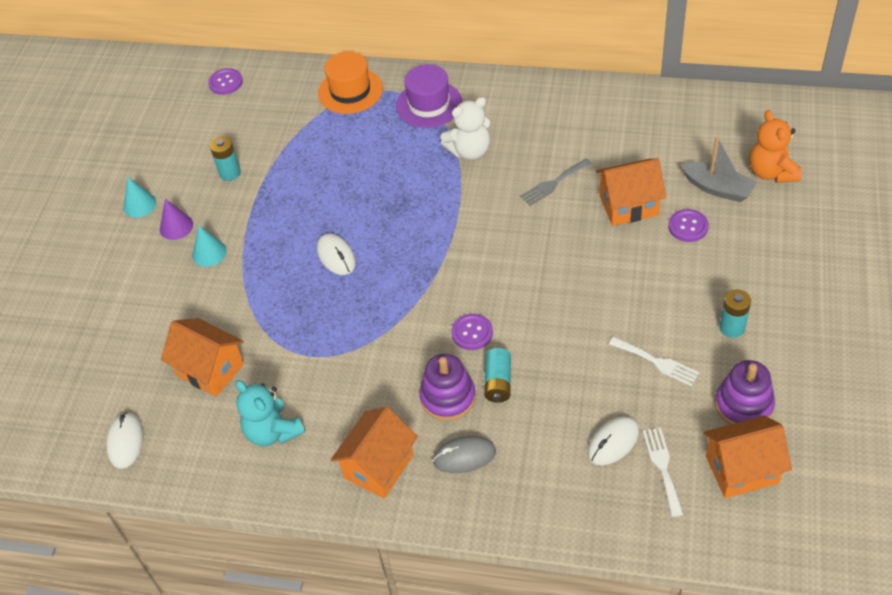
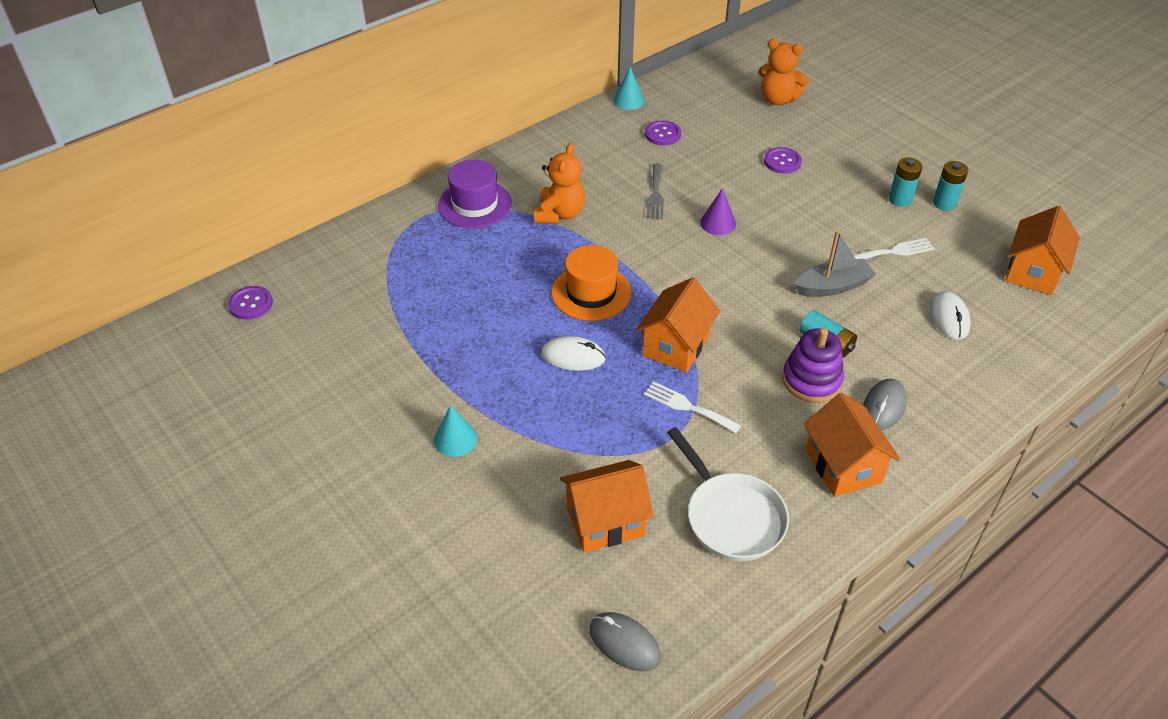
camera: 55 degrees left, 5 degrees down
white mouse [106,412,144,469] -> grey mouse [590,612,661,671]
turquoise cone [123,177,156,218] -> turquoise cone moved to [613,67,645,110]
purple cone [160,199,193,240] -> purple cone moved to [700,188,736,235]
turquoise battery [210,136,241,181] -> turquoise battery moved to [933,161,968,211]
turquoise teddy bear [235,380,305,446] -> white pan [667,427,789,561]
orange hat [318,51,383,114] -> orange hat moved to [551,245,632,321]
white teddy bear [440,97,490,160] -> orange teddy bear [534,143,585,223]
purple button [451,314,493,350] -> purple button moved to [645,120,681,145]
orange house [596,158,666,226] -> orange house moved to [636,278,720,372]
white fork [642,428,684,517] -> white fork moved to [644,381,741,433]
grey boat [681,136,757,202] -> grey boat moved to [794,230,876,297]
purple stacking toy [715,360,775,425] -> none

